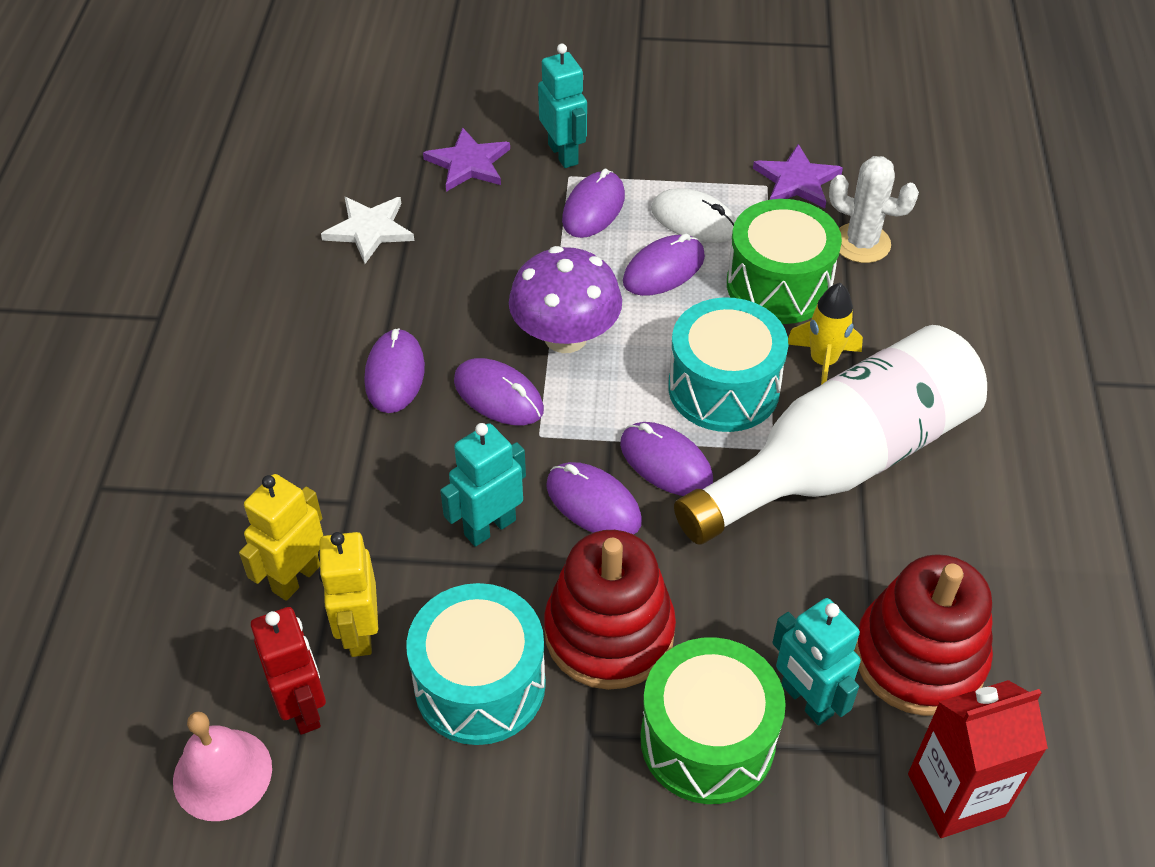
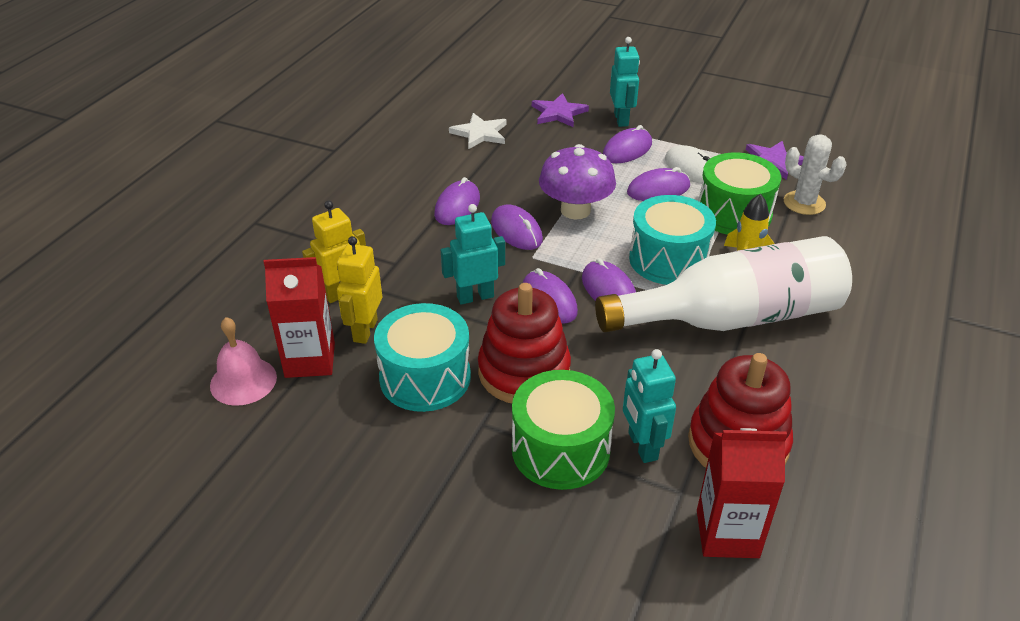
camera: 20 degrees right, 10 degrees down
red robot [251,607,326,735] -> red carton [264,257,335,378]

